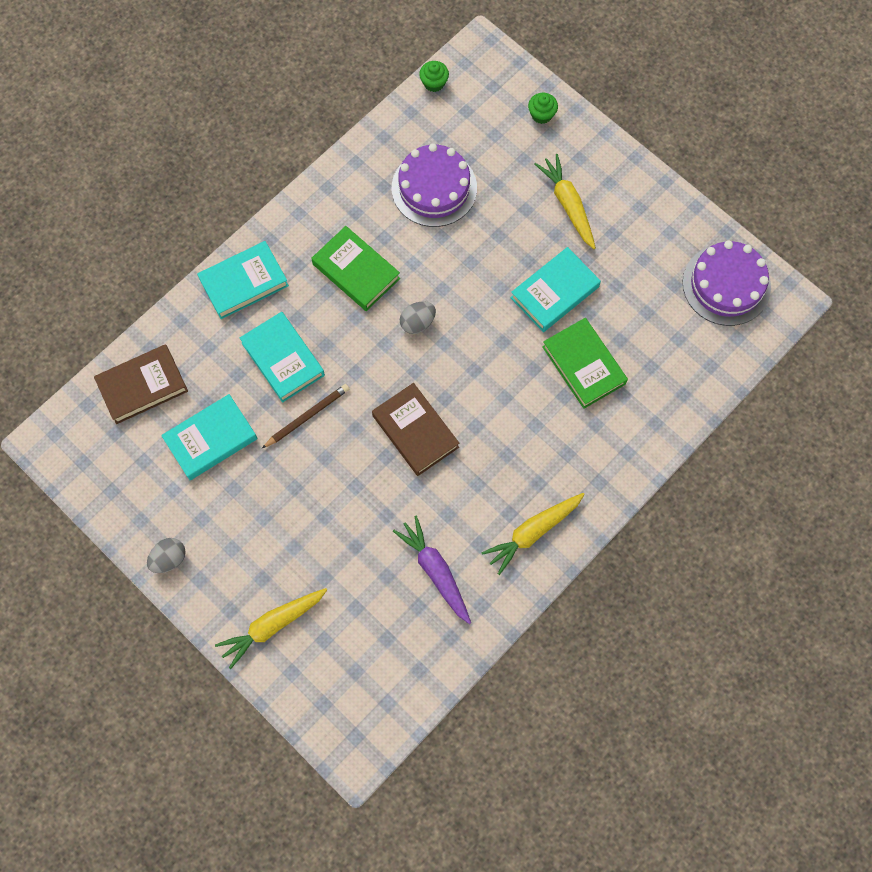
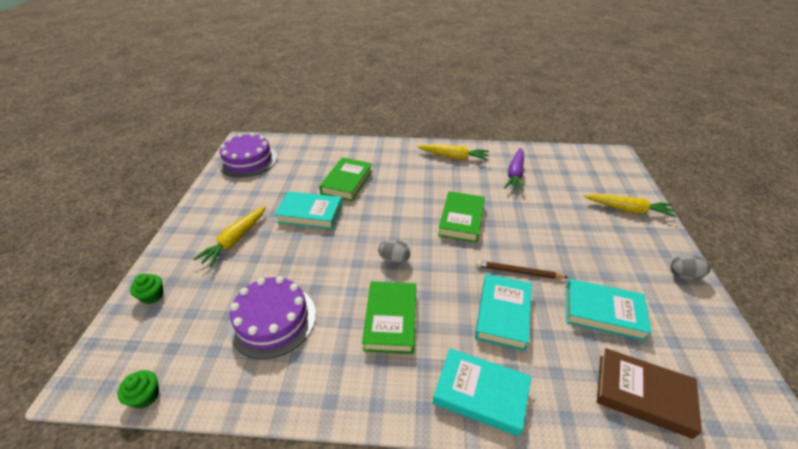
camera: 130 degrees left, 30 degrees down
brown book [372,383,459,476] -> green book [438,191,485,243]

